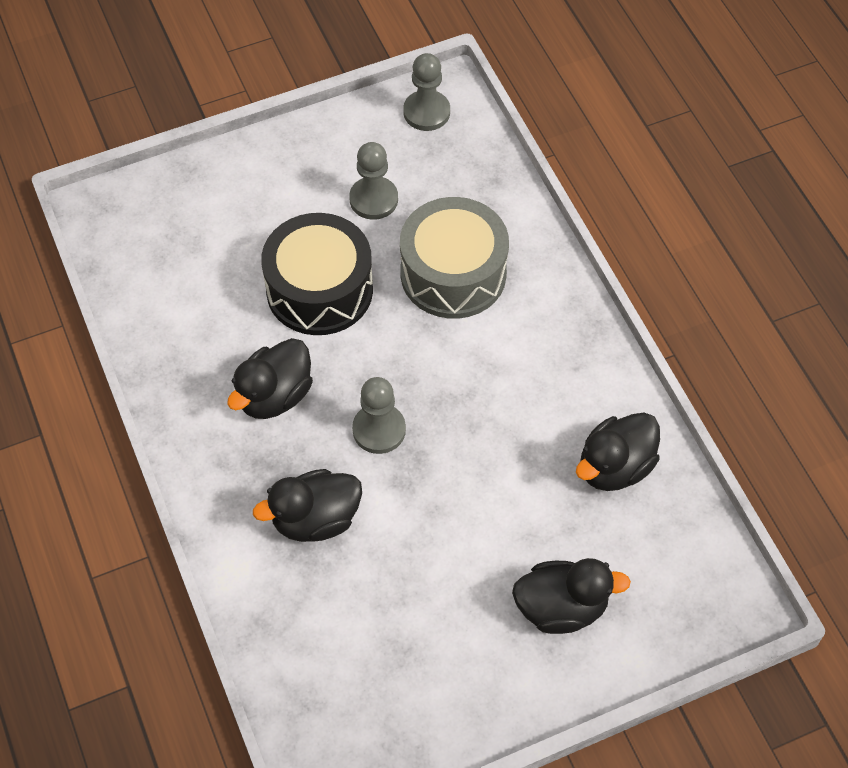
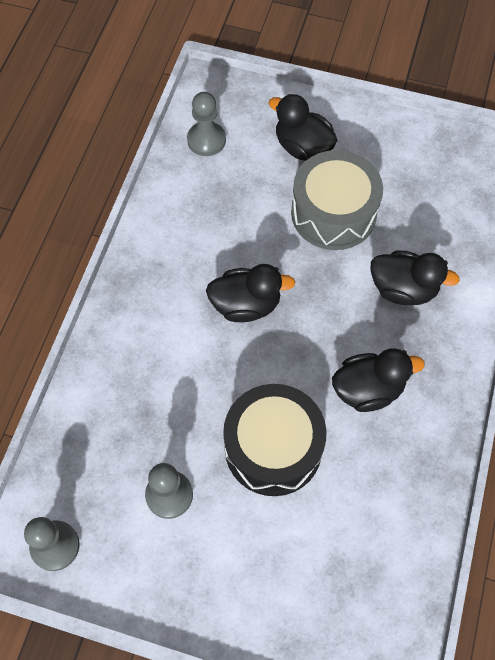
camera: 140 degrees left, 5 degrees up
grey pawn [352,377,406,454] -> grey pawn moved to [187,92,226,156]
grey drum [400,197,509,319] -> grey drum moved to [291,150,383,250]
black duck [576,413,660,491] -> black duck moved to [206,264,295,322]

